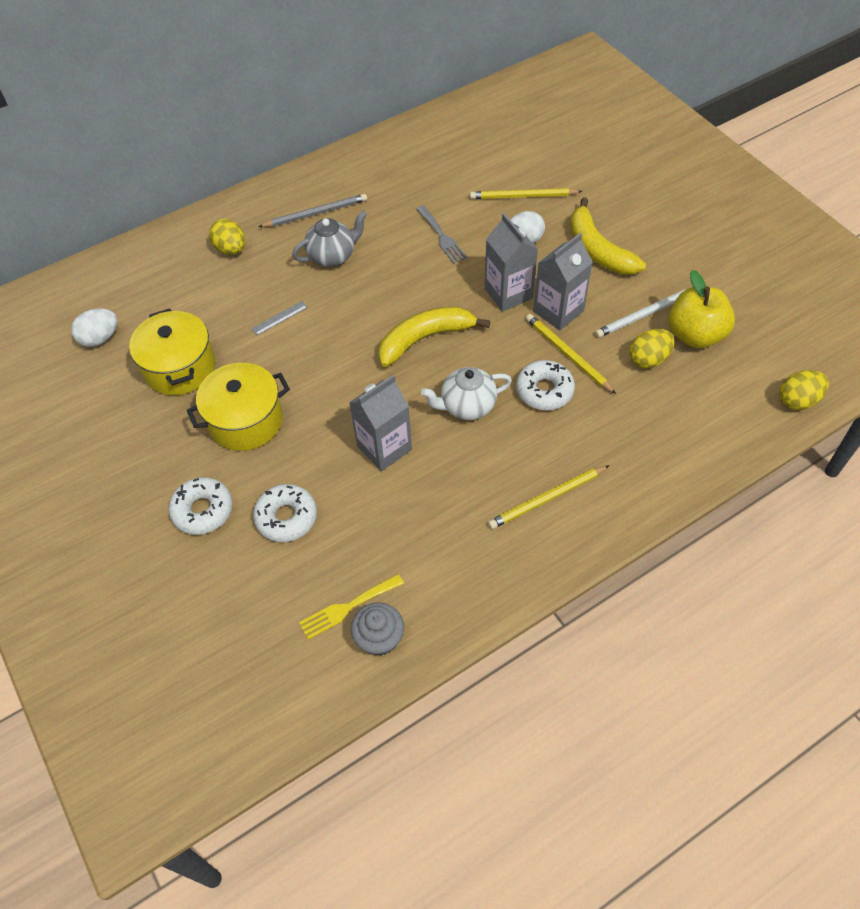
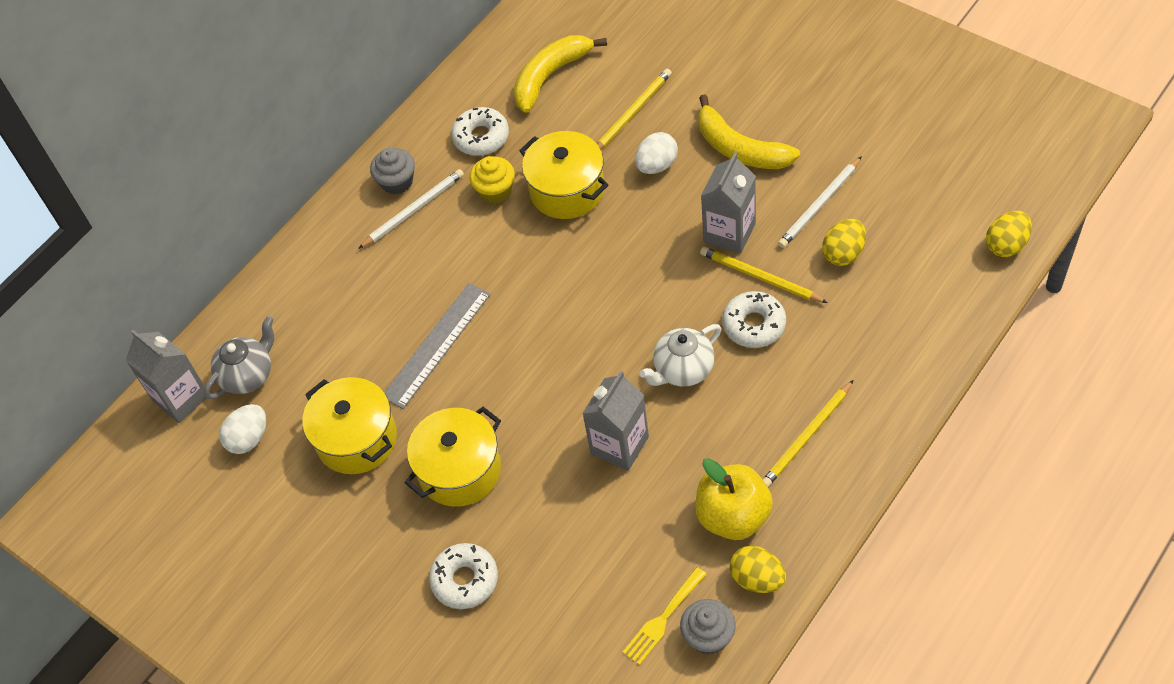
camera: 15 degrees left, 0 degrees up
yellow egg [209,219,245,255] -> yellow egg moved to [730,546,786,593]
grey ruler [252,301,308,335] -> grey ruler [384,283,491,409], size x2.24
white donut [253,484,317,542] -> white donut moved to [451,107,509,156]
grey pencil [258,194,367,227] -> white pencil [358,169,464,249]
grey teapot [292,211,367,267] -> grey teapot moved to [204,316,274,399]
yellow banana [378,307,490,367] -> yellow banana moved to [513,35,607,113]
grey fork [417,205,467,264] -> yellow pot [519,131,609,219]
yellow pencil [470,188,583,199] -> yellow pencil turned 150 degrees clockwise [597,69,672,150]
grey carton [485,213,538,311] -> grey carton moved to [126,330,206,423]
yellow apple [669,270,735,348] -> yellow apple moved to [696,458,773,540]
none -> grey cupcake [370,148,415,194]
none -> yellow cupcake [469,156,515,203]

